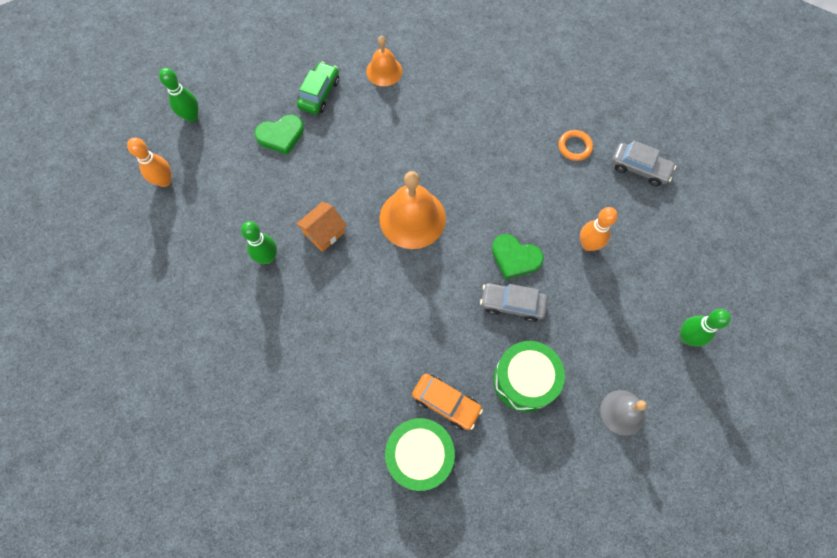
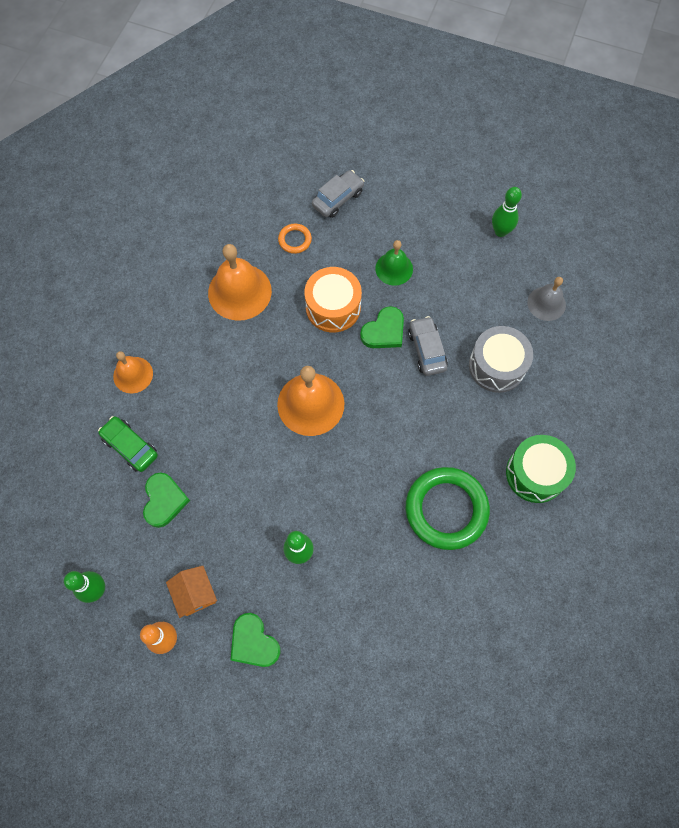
camera: 70 degrees left, 0 degrees up
orange house [296,202,347,252] -> orange house moved to [166,566,217,618]
orange car [412,374,483,430] -> none
grey car [480,283,548,322] -> grey car turned 135 degrees clockwise [408,316,448,376]
green drum [493,341,565,412] -> grey drum [469,326,533,393]
orange bowling pin [580,207,618,251] -> green bell [375,240,413,286]
none -> orange bell [208,244,272,321]
none -> green heart [231,613,281,667]
none -> orange drum [304,267,362,332]
none -> green ring [406,467,490,550]

